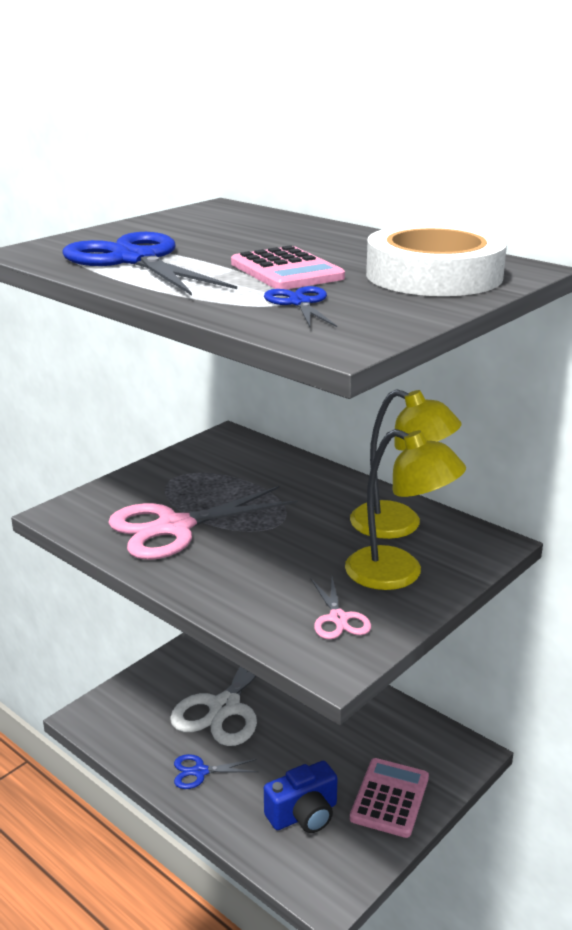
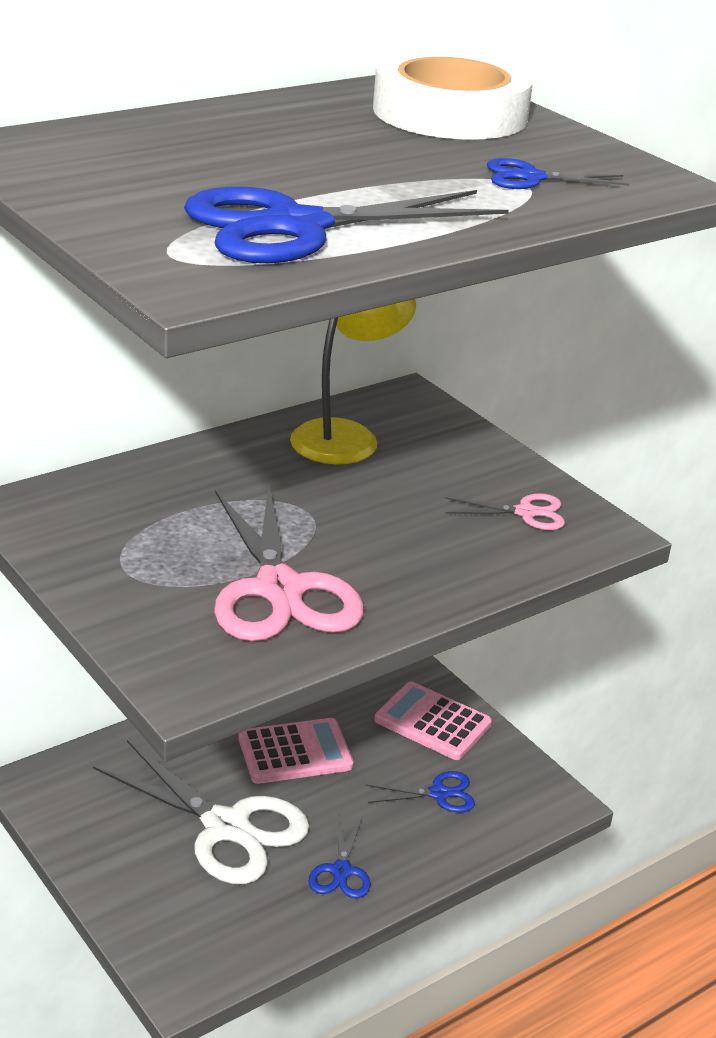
camera: 80 degrees left, 5 degrees up
pink calculator [231,245,345,289] -> pink calculator moved to [238,718,354,784]
blue camera [264,761,338,833] -> blue scissors [365,771,475,813]
yellow lamp [345,429,466,590] -> none

